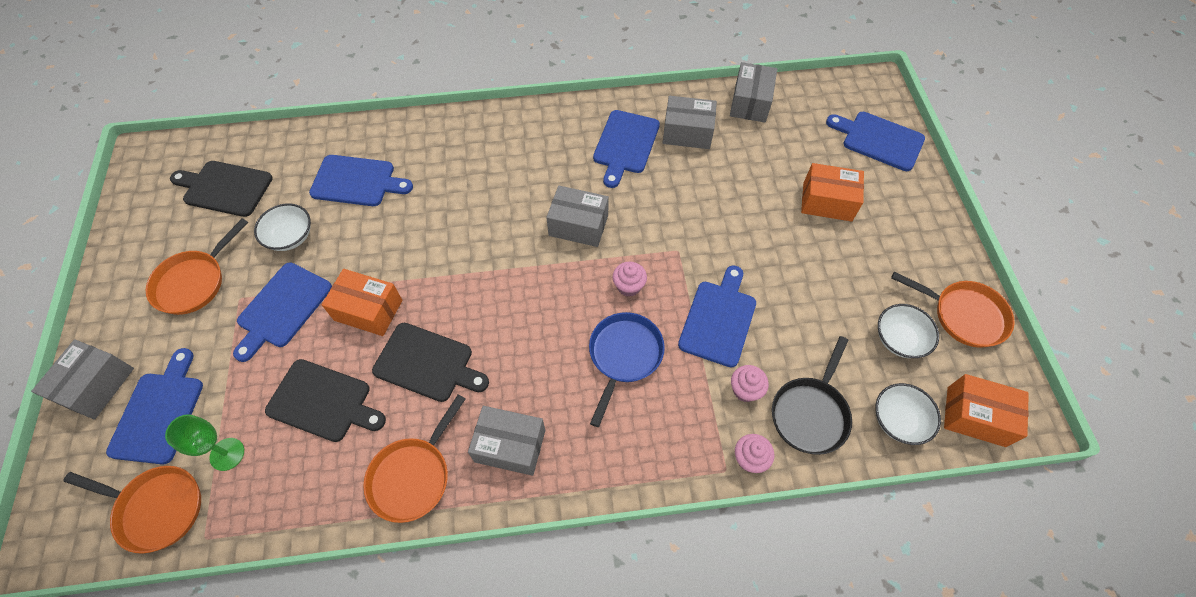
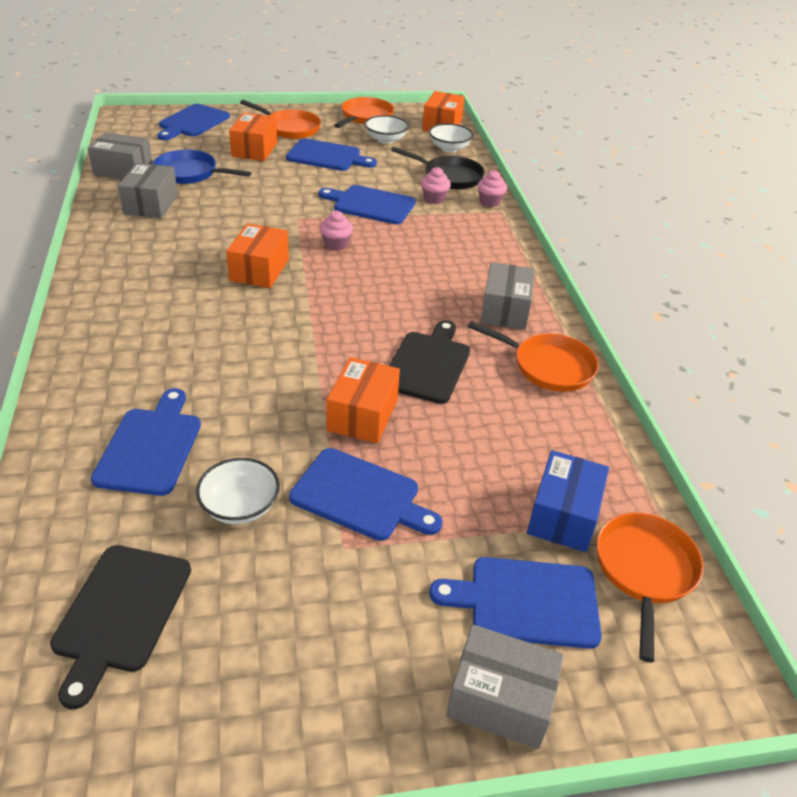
camera: 95 degrees left, 20 degrees down
orange pan [146,218,248,315] -> orange pan moved to [240,100,321,139]
green goblet [165,414,244,471] -> blue box [527,450,609,552]
black cutting board [265,359,386,442] -> none
grey box [546,186,609,247] -> orange box [226,223,289,288]
blue pan [589,312,665,427] -> blue pan moved to [153,150,251,184]
blue cutting board [593,110,660,188] -> blue cutting board moved to [286,138,377,171]

